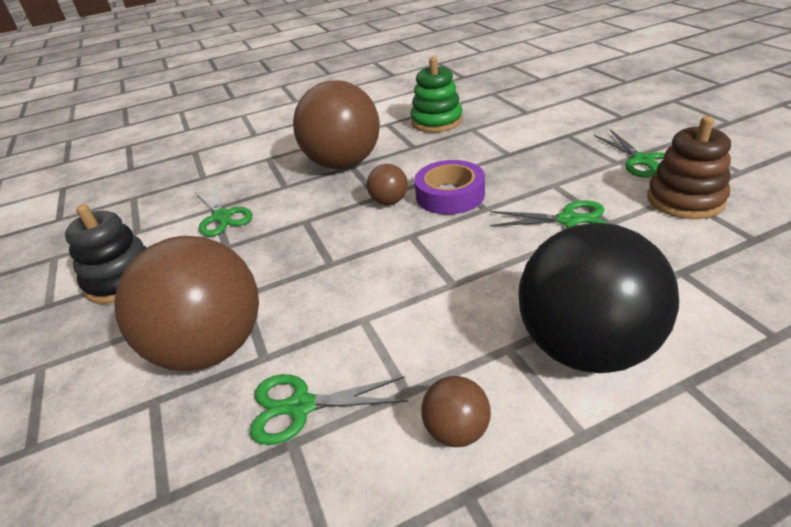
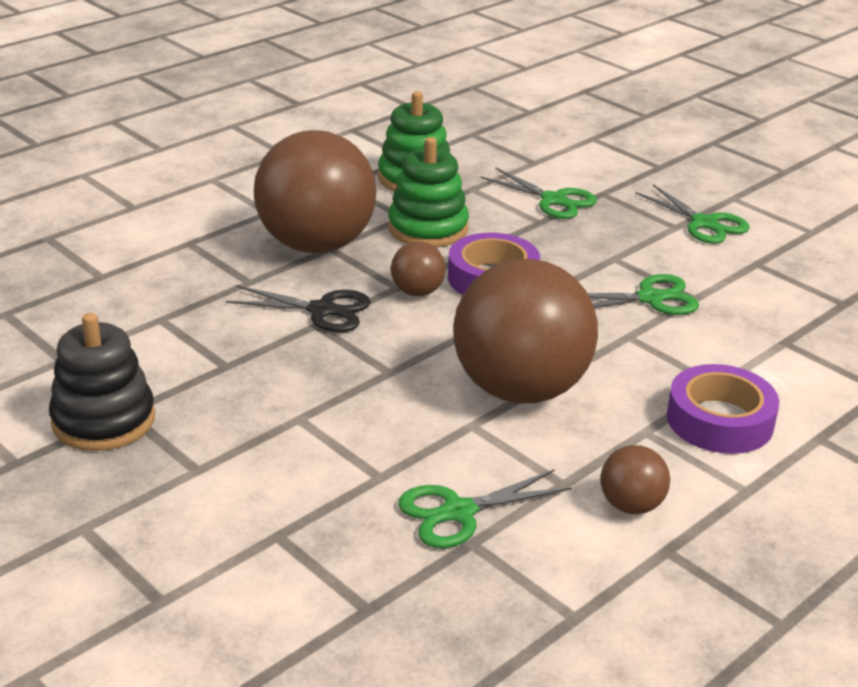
camera: 25 degrees left, 5 degrees down
brown ball [114,236,259,371] -> brown ball moved to [453,259,598,403]
green scissors [195,186,252,237] -> green scissors moved to [481,167,597,219]
black ball [518,222,679,373] -> purple tape [667,364,779,454]
brown stacking toy [647,116,731,219] -> none
none -> black scissors [226,285,371,332]
none -> green stacking toy [388,137,469,248]

